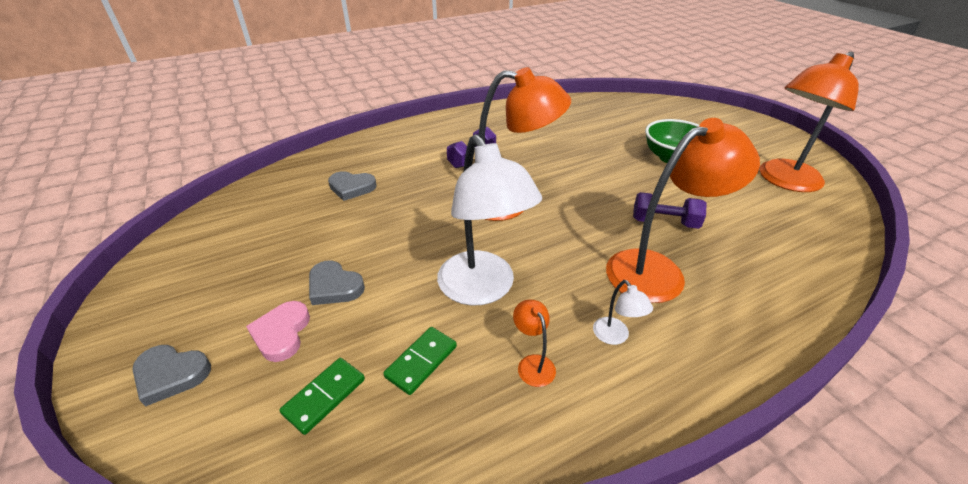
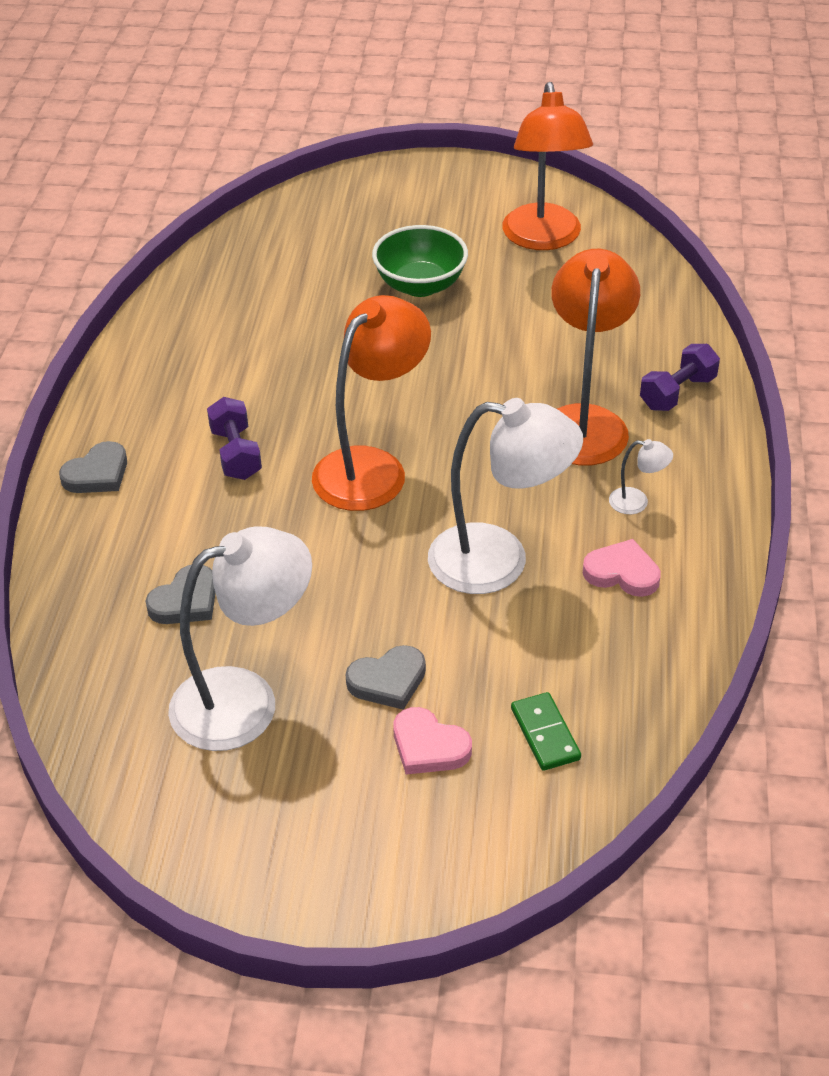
camera: 55 degrees left, 5 degrees up
grey heart [132,345,211,407] -> grey heart moved to [59,441,127,493]
green domino [383,327,457,395] -> none
orange lamp [513,300,556,387] -> pink heart [583,539,661,597]
purple dumbbell [633,192,707,229] -> purple dumbbell moved to [640,344,720,411]
none -> white lamp [168,526,312,751]

